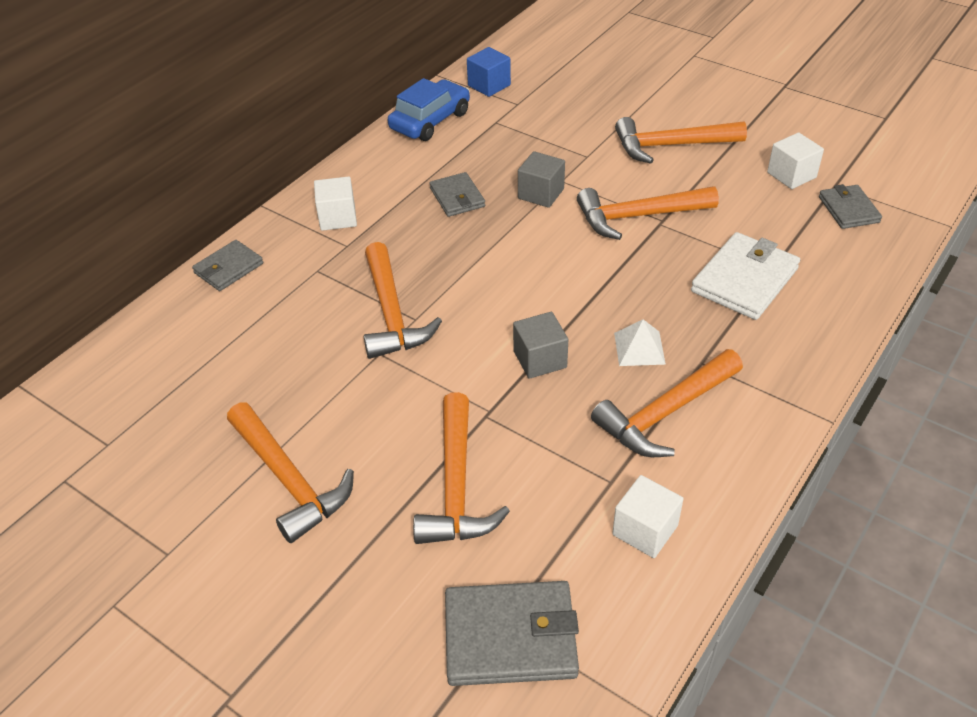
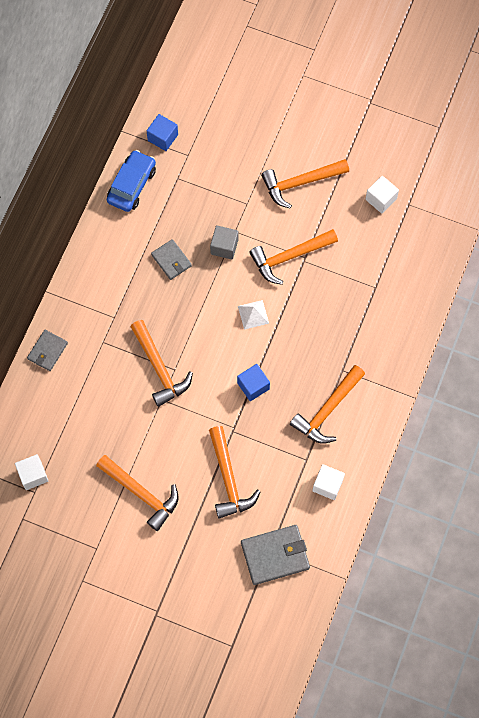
camera: 15 degrees left, 25 degrees up
white cube [314,176,357,231] -> white cube moved to [15,454,48,490]
grey cube [513,312,568,379] -> blue cube [237,364,270,401]
white pyramid [614,319,666,366] -> white pyramid moved to [238,300,269,330]
white wallet [691,232,800,320] -> none
grey wallet [819,184,882,229] -> none

